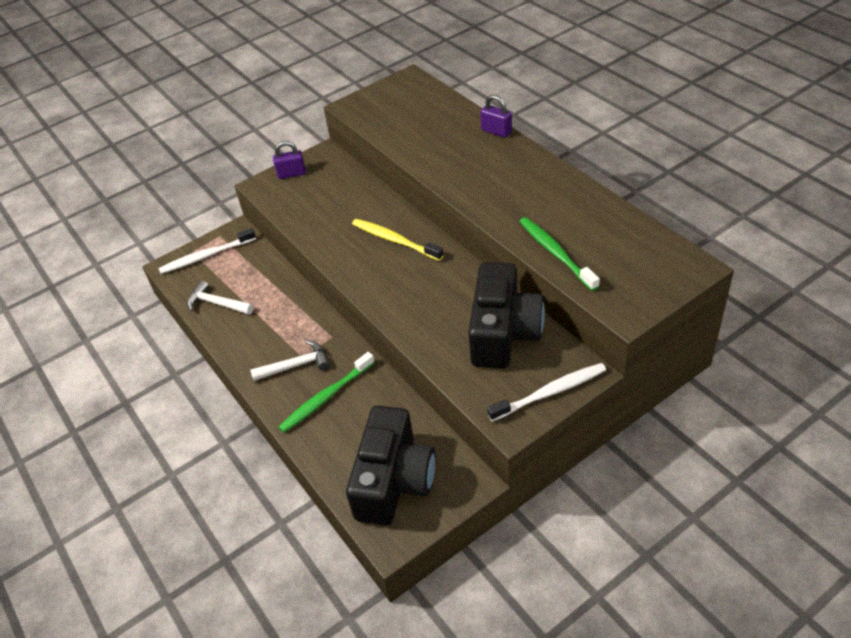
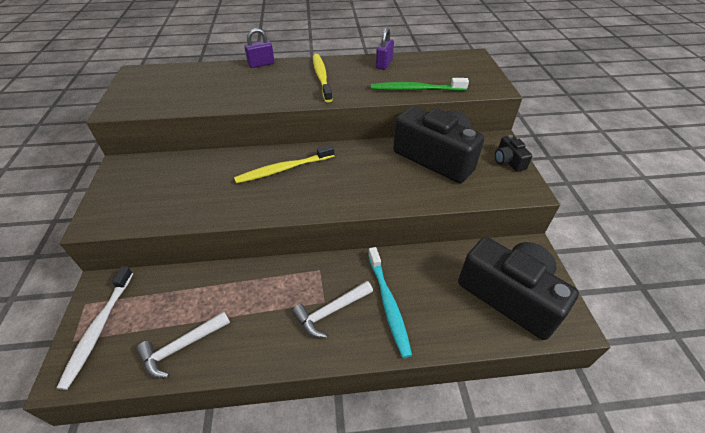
camera: 65 degrees left, 0 degrees up
white hammer [250,341,329,381] -> white hammer turned 135 degrees counterclockwise [292,281,373,338]
purple padlock [273,141,306,179] -> purple padlock moved to [376,28,394,70]
green toothbrush [279,352,375,433] -> turquoise toothbrush [368,247,412,358]
white toothbrush [487,363,606,421] -> black camera [495,135,532,172]
none -> yellow toothbrush [313,54,333,102]

